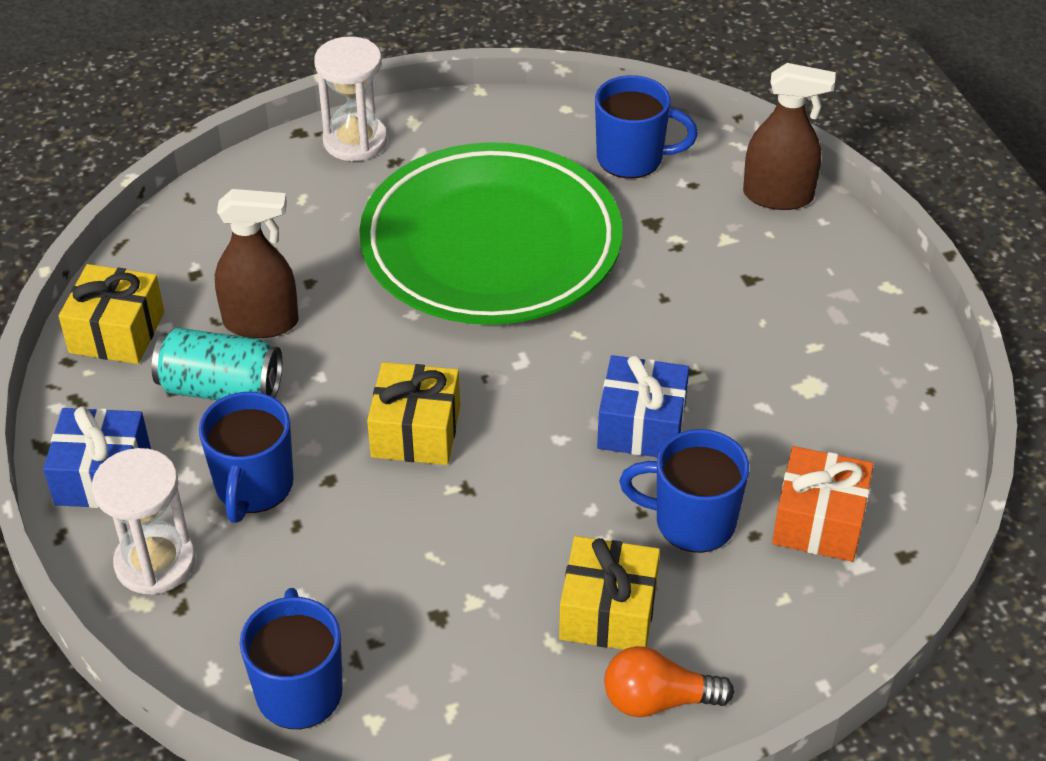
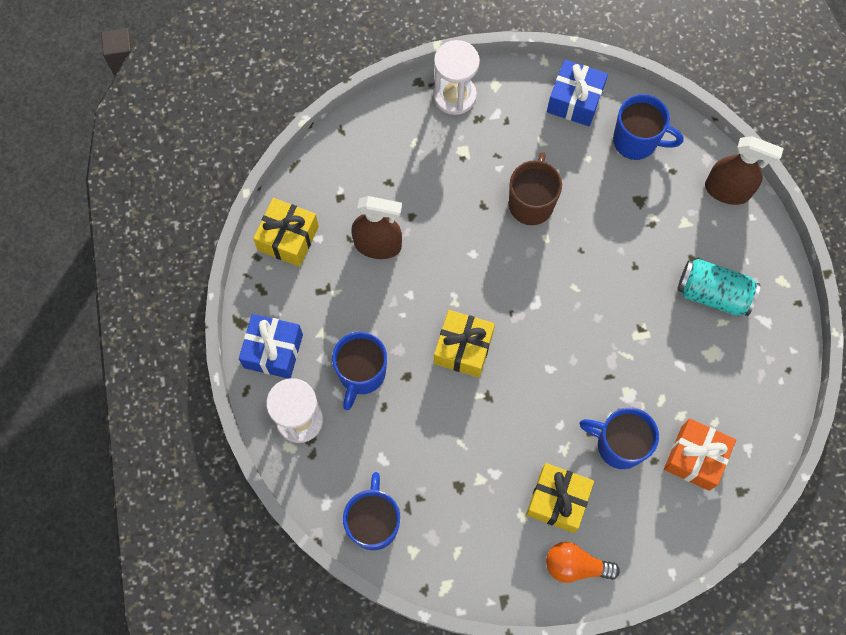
camera: 10 degrees right, 25 degrees up
turquoise can [152,328,282,400] -> turquoise can moved to [677,259,760,316]
green plate [359,142,623,325] -> brown mug [509,152,562,225]
blue gift [597,355,689,457] -> blue gift moved to [547,60,608,126]

